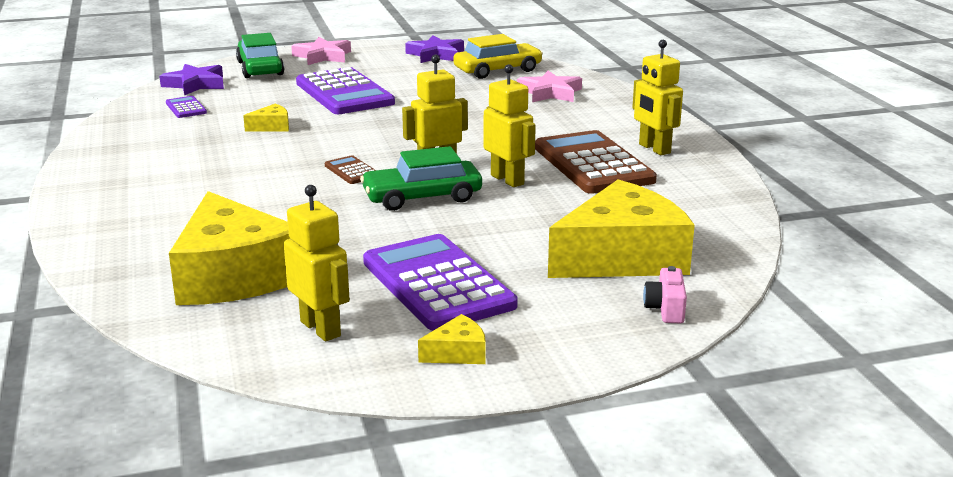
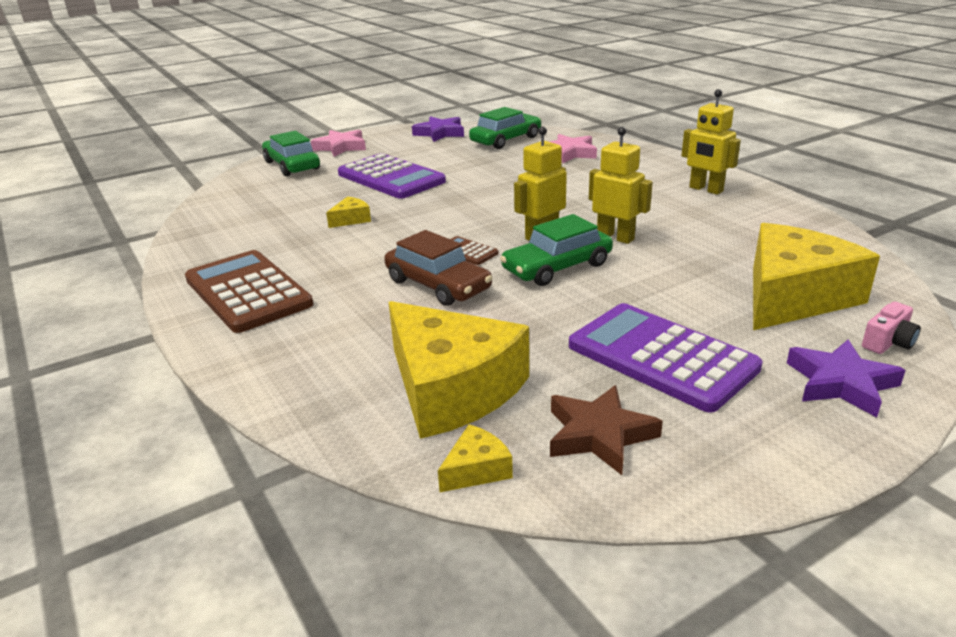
camera: 15 degrees left, 5 degrees up
purple star [159,64,224,96] -> purple star moved to [787,339,906,417]
purple calculator [166,96,207,118] -> none
yellow robot [284,185,350,341] -> brown star [550,385,663,475]
yellow cheese [418,314,486,364] -> yellow cheese moved to [438,424,513,492]
yellow car [453,34,543,79] -> green car [469,107,541,149]
brown calculator [535,130,657,194] -> brown calculator moved to [185,250,313,333]
pink camera [643,266,687,324] -> pink camera turned 120 degrees counterclockwise [862,302,921,354]
none -> brown car [384,230,492,306]

